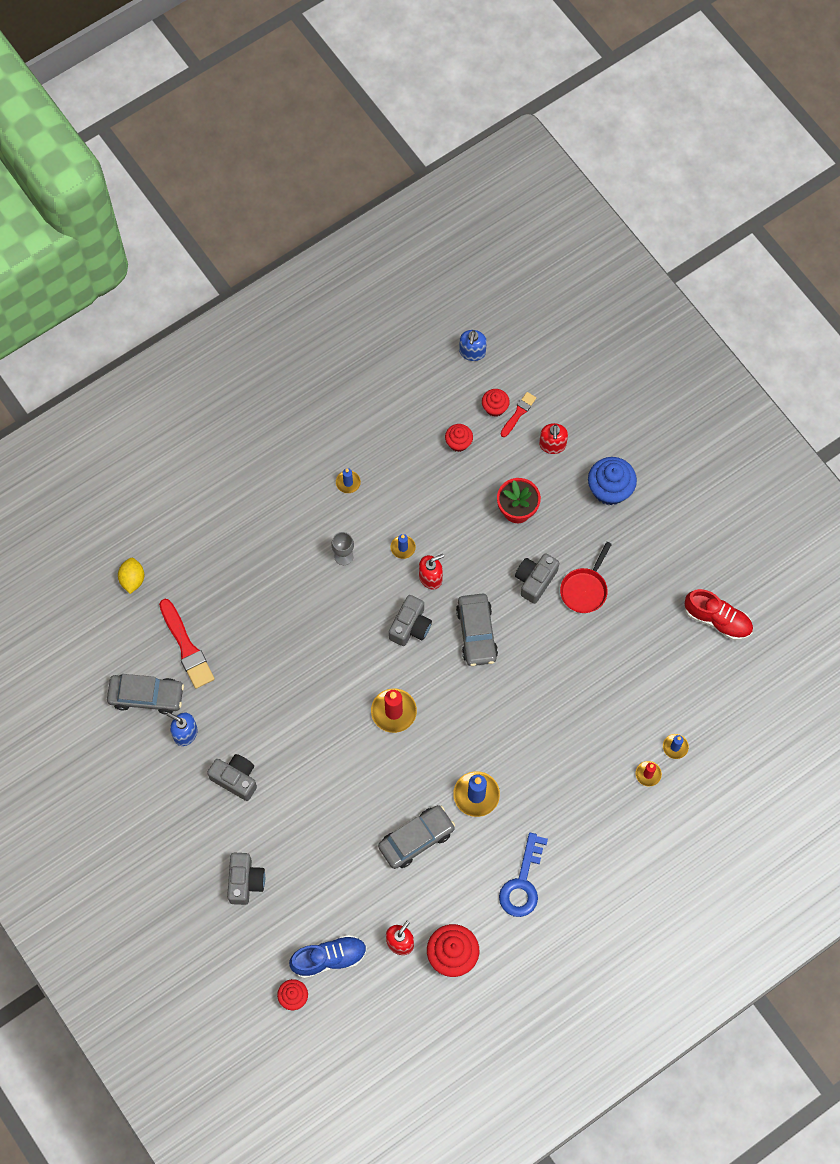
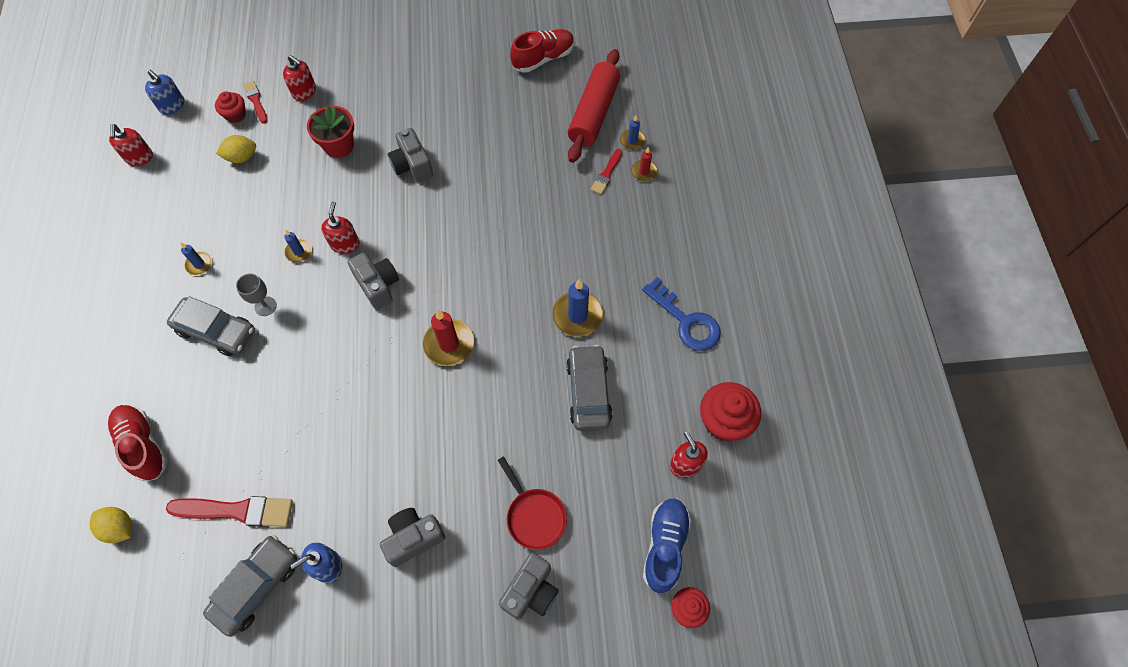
camera: 60 degrees left, 5 degrees down
grey camera [227,853,265,905] -> grey camera turned 90 degrees clockwise [499,552,559,620]
red cupcake [445,424,473,452] -> yellow lemon [216,135,256,163]
grey car [456,594,498,666] -> grey car moved to [167,296,255,356]
red pan [560,542,612,613] -> red pan moved to [498,457,567,550]
blue cupcake [588,457,637,505] -> none
none -> red shoe [107,405,168,481]
none -> red soap dispenser [109,124,153,166]
none -> red rolling pin [568,49,620,163]
none -> red brush [591,149,622,195]

